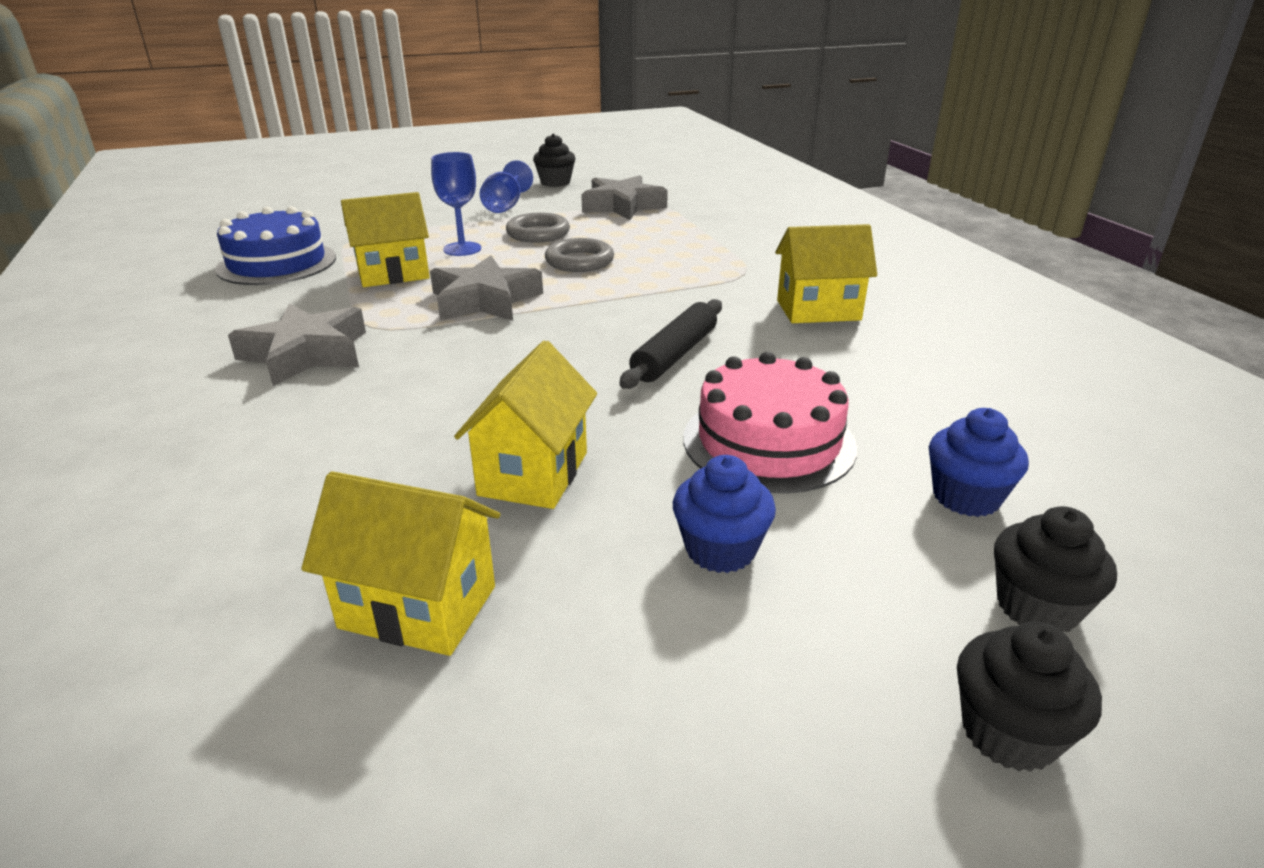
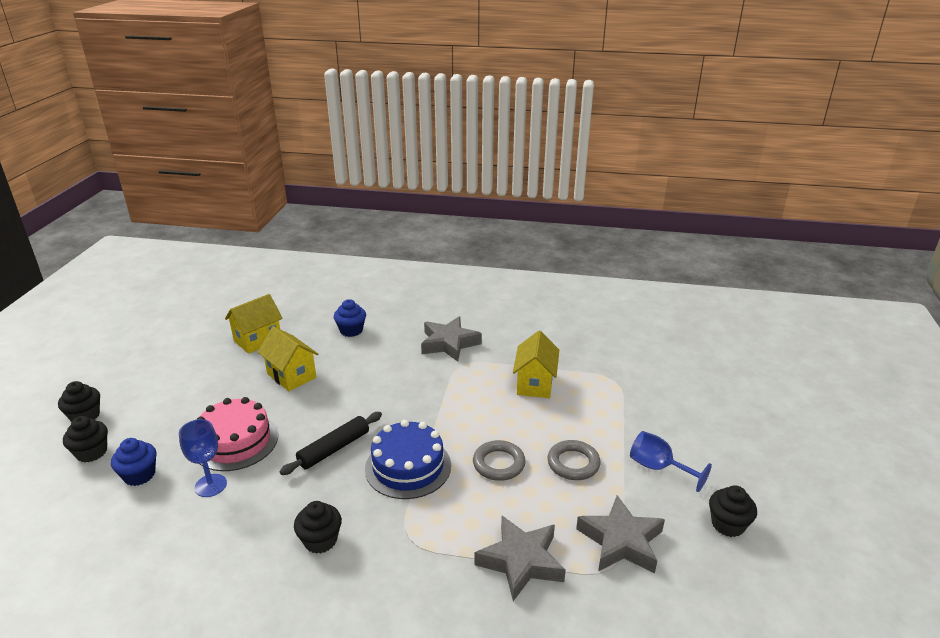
camera: 120 degrees right, 0 degrees up
blue cake [215,206,336,285] -> blue cake moved to [365,420,451,499]
grey star [430,256,543,321] -> grey star moved to [474,516,566,601]
blue goblet [431,152,481,256] -> blue goblet moved to [179,419,227,497]
black rolling pin [620,299,722,389] -> black rolling pin turned 75 degrees clockwise [280,412,382,475]
blue cupcake [673,455,776,573] -> blue cupcake moved to [334,299,366,337]
yellow house [775,224,877,323] -> black cupcake [294,501,342,554]

